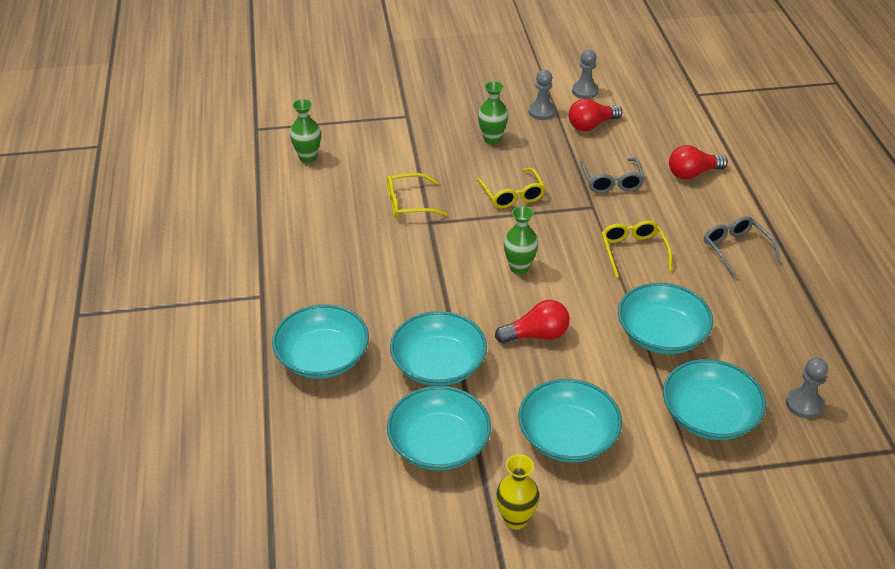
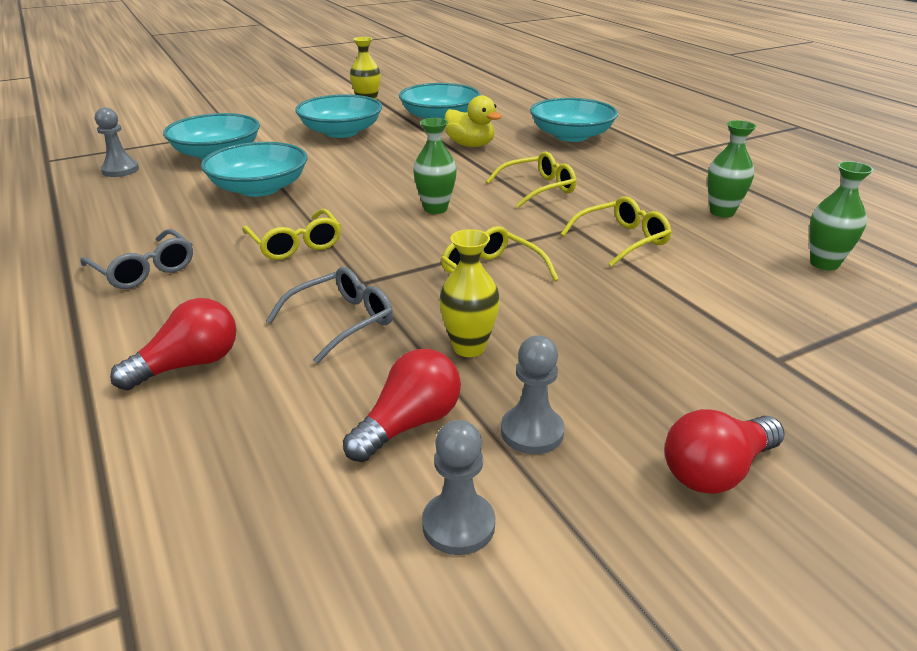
camera: 160 degrees right, 10 degrees down
turquoise bowl [390,311,487,386] -> yellow duck [445,95,502,147]
green vase [478,81,508,144] -> green vase moved to [707,120,757,217]
red light bulb [495,300,570,343] -> red light bulb moved to [664,409,785,494]
grey glasses [580,158,645,193] -> grey glasses turned 75 degrees clockwise [266,267,393,364]
none -> yellow vase [439,229,500,357]
none -> yellow glasses [486,151,576,208]

